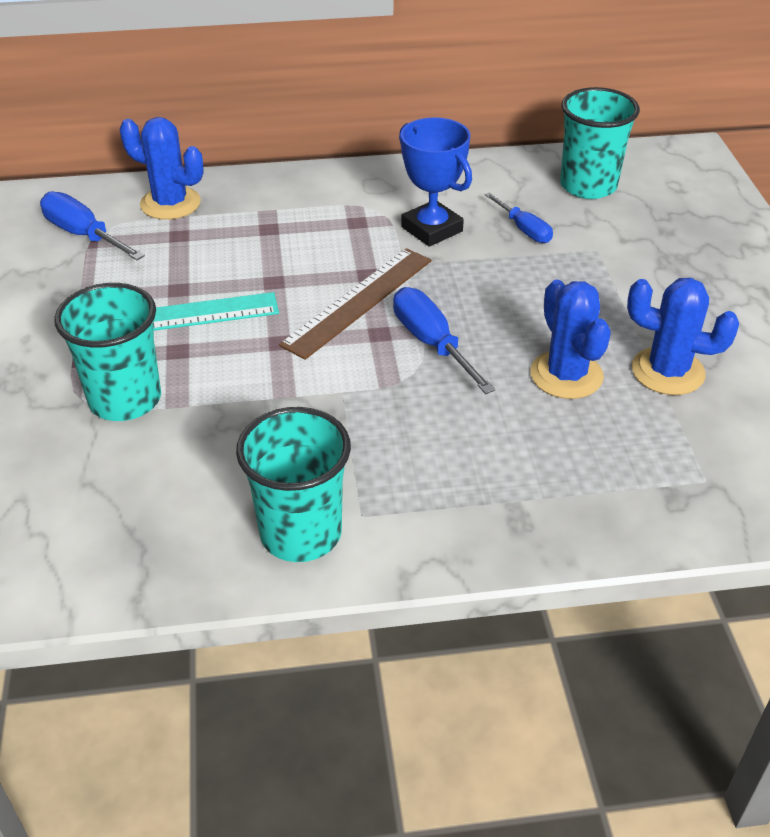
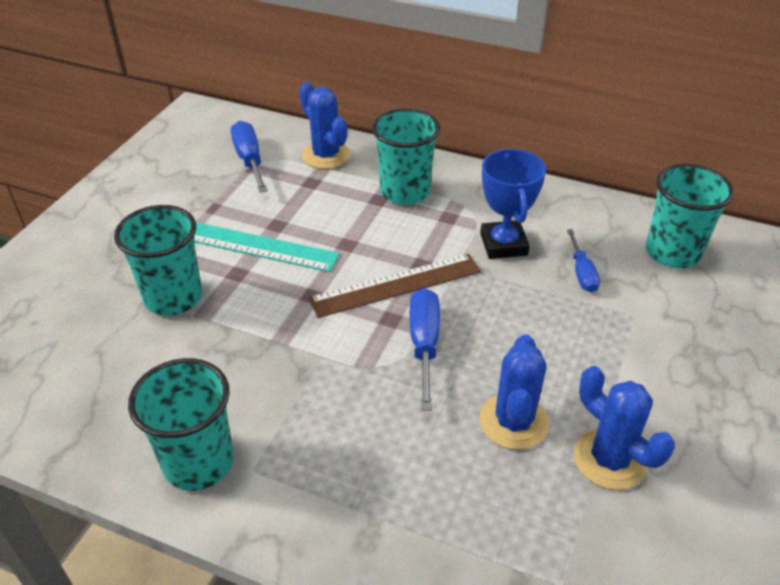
camera: 30 degrees right, 0 degrees up
none -> turquoise cup [372,108,440,205]

